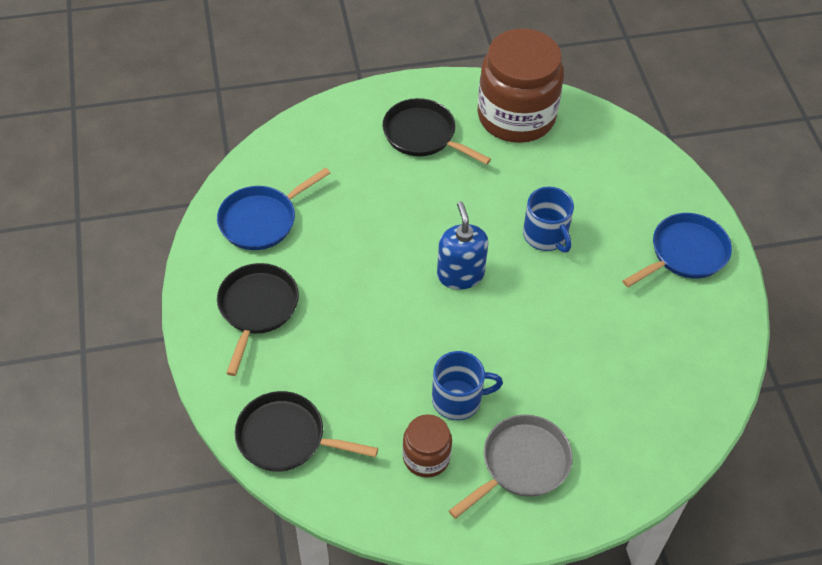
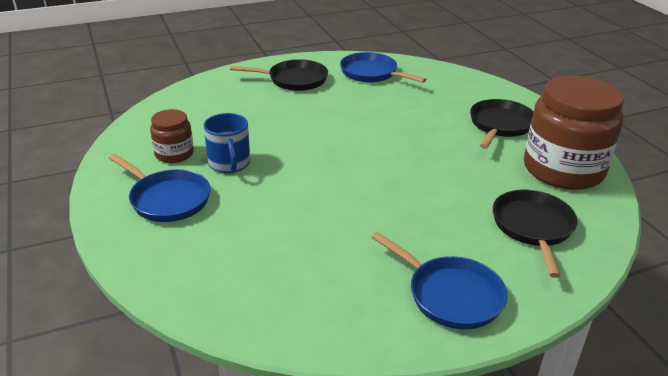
camera: 80 degrees right, 20 degrees down
black pan [235,391,378,472] -> black pan moved to [493,190,578,278]
blue soap dispenser [437,202,488,290] -> none
grey pan [449,415,573,519] -> blue pan [109,154,211,222]
blue mug [523,187,574,253] -> none

